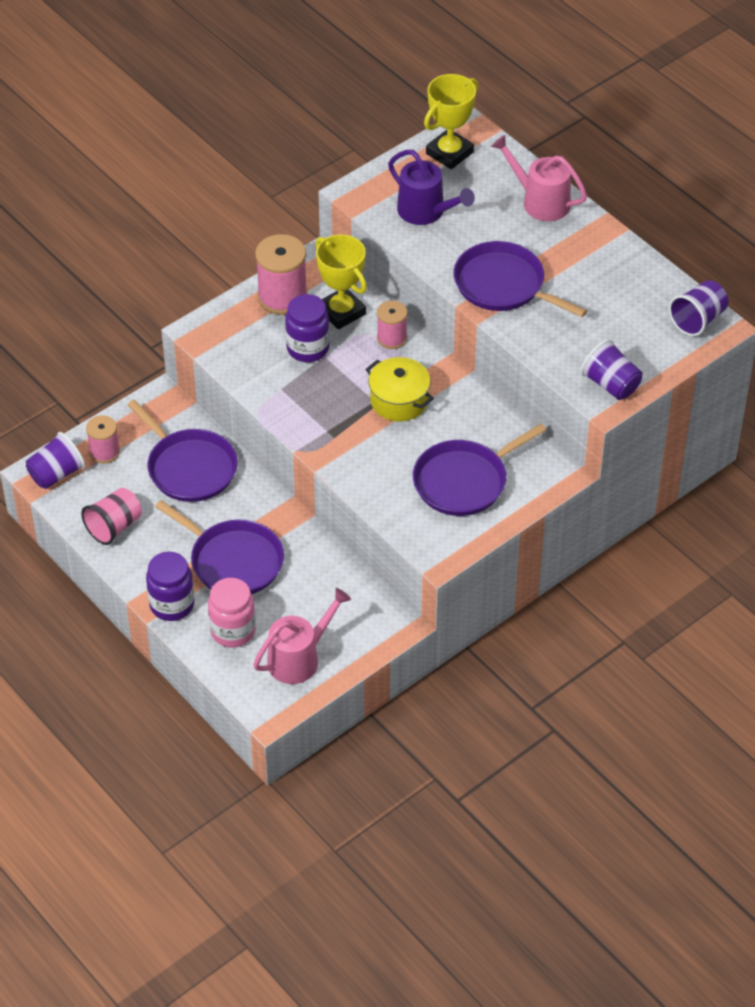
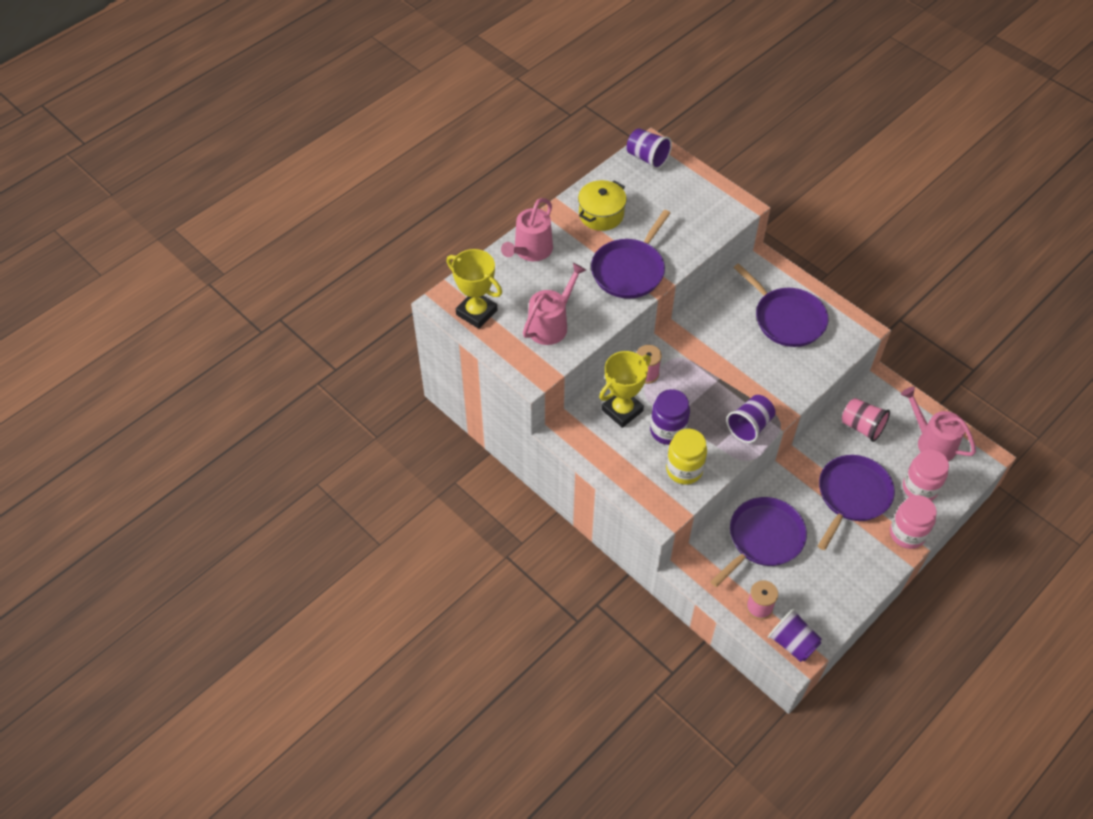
camera: 95 degrees left, 5 degrees up
pink cup [81,488,142,545] -> pink cup moved to [842,398,890,442]
purple jar [146,552,194,621] -> pink jar [890,495,937,549]
pink spool [255,234,307,315] -> none
yellow pot [365,357,434,422] -> yellow pot moved to [578,180,627,231]
purple watering can [388,150,475,225] -> pink watering can [523,263,586,345]
purple cup [581,339,642,400] -> purple cup moved to [726,395,776,443]
none -> yellow jar [666,429,707,484]

